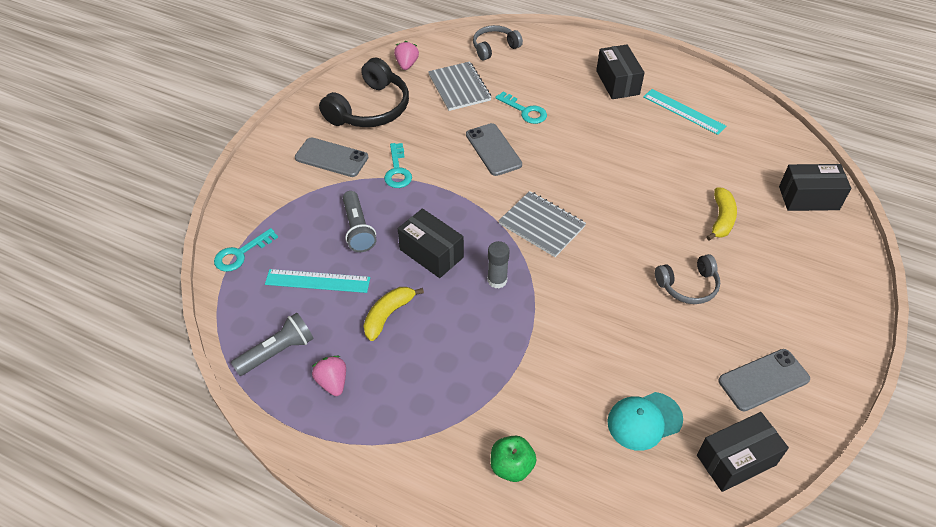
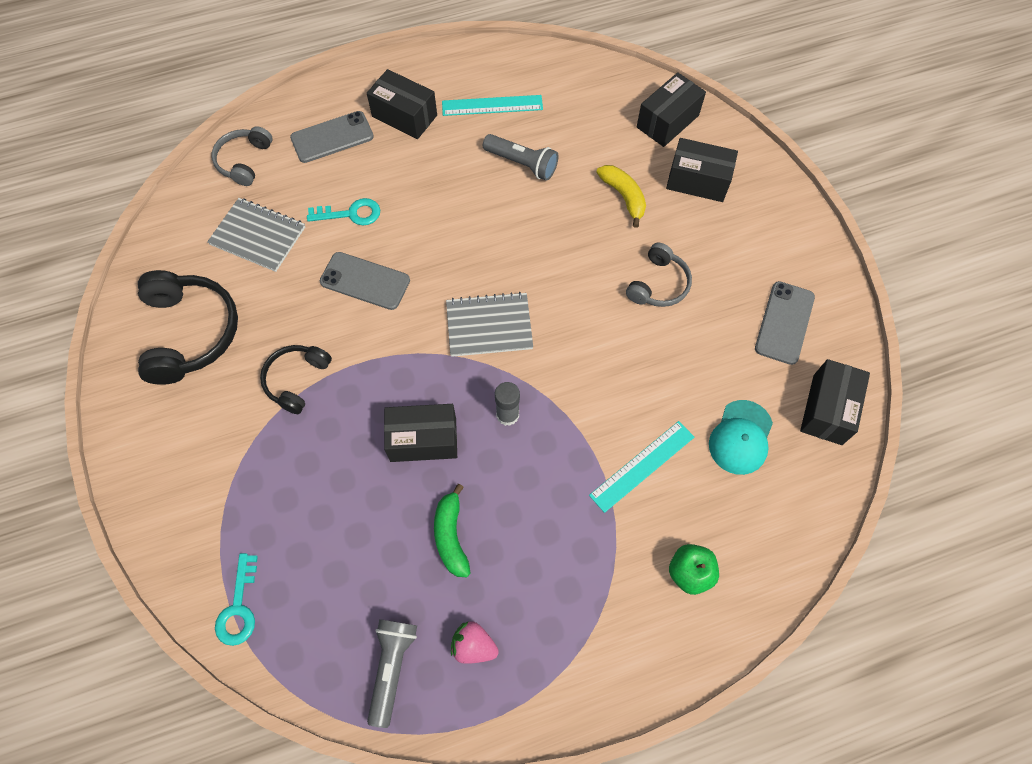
camera: 45 degrees left, 15 degrees up
turquoise ruler [265,269,370,293] -> turquoise ruler moved to [589,421,694,513]
grey phone [295,137,368,177] -> grey phone moved to [290,111,374,163]
grey flashlight [343,191,376,252] -> grey flashlight moved to [483,134,558,181]
yellow banana [363,287,424,341] -> green banana [434,484,471,577]
turquoise key [384,143,412,188] -> black headphones [260,345,332,414]
pink strawberry [394,41,419,70] -> none
none -> black box [666,138,738,202]

